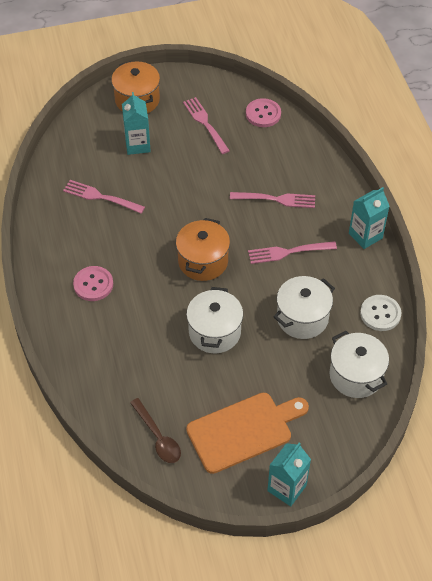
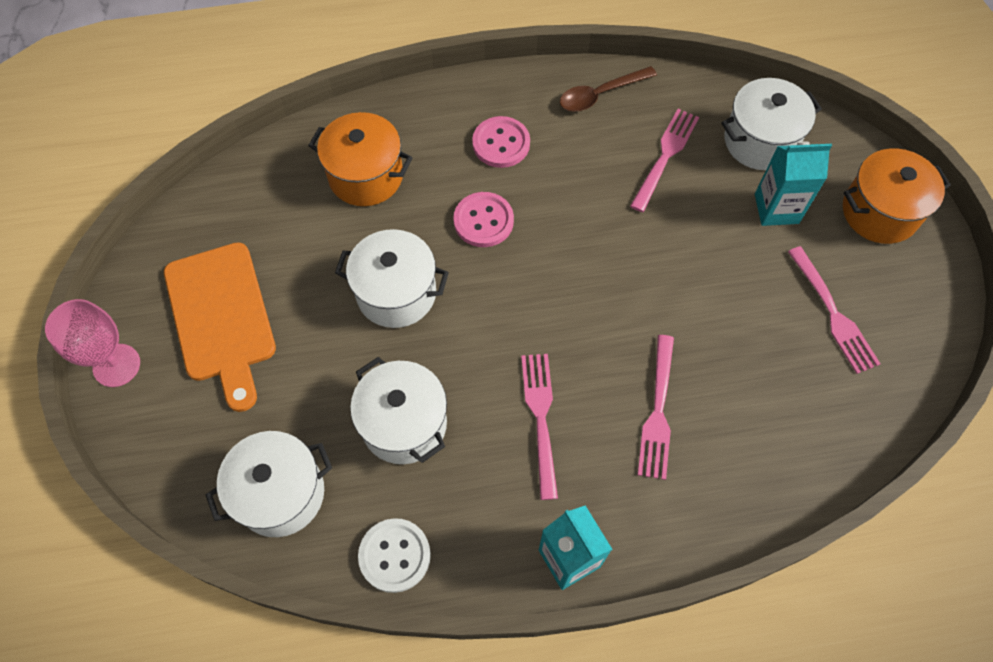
camera: 95 degrees right, 10 degrees up
brown spoon [130,398,181,463] -> brown spoon moved to [560,66,657,112]
orange pot [176,218,230,281] -> orange pot moved to [308,112,413,206]
pink fork [183,97,230,154] -> pink fork turned 90 degrees clockwise [788,246,881,374]
pink button [246,98,281,127] -> pink button moved to [453,192,514,247]
turquoise carton [267,442,311,506] -> pink goblet [45,299,140,387]
none -> white pot [721,78,822,170]

